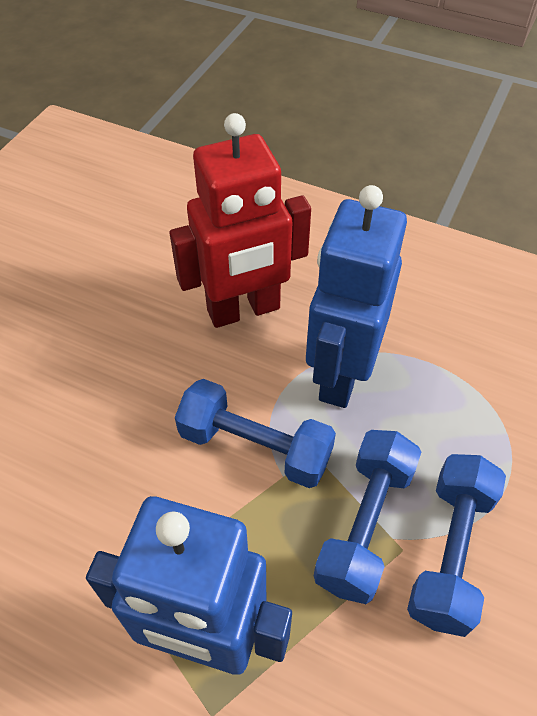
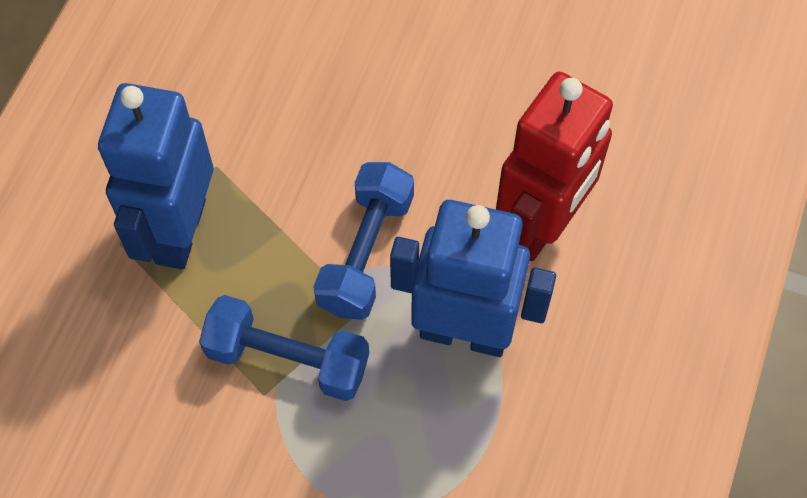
camera: 85 degrees right, 10 degrees up
red robot [169,113,311,328] -> red robot turned 120 degrees counterclockwise [496,72,613,261]
blue dumbbell [407,454,506,637] -> none

